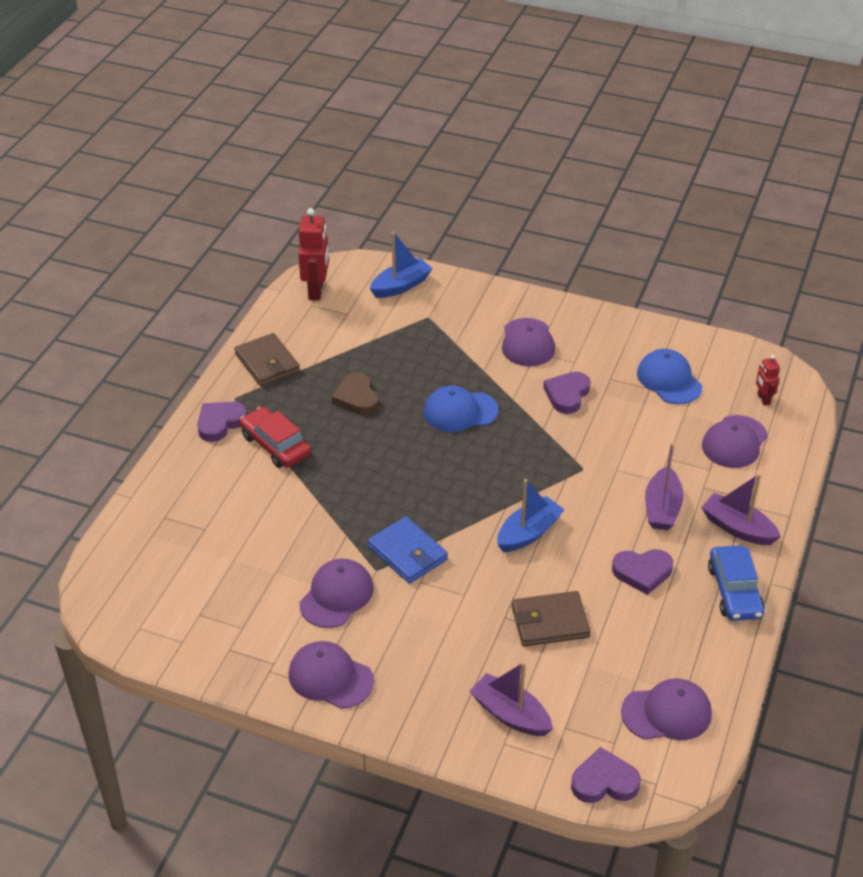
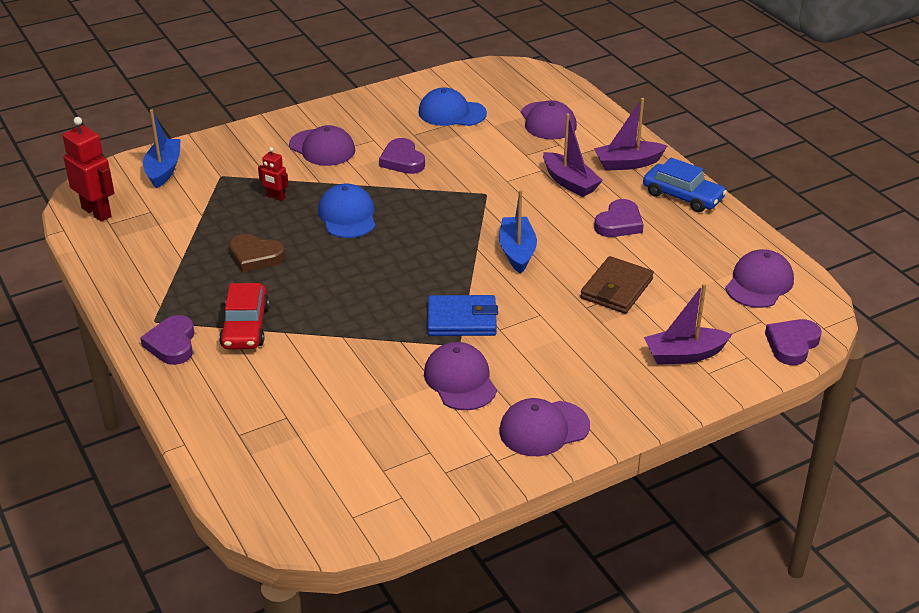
camera: 50 degrees left, 5 degrees down
brown wallet [234,333,300,386] -> none
red car [240,407,311,468] -> red car turned 90 degrees counterclockwise [219,283,269,349]
blue cap [424,385,498,432] -> blue cap turned 135 degrees clockwise [318,183,375,238]
red robot [756,355,780,406] -> red robot moved to [258,147,289,201]

